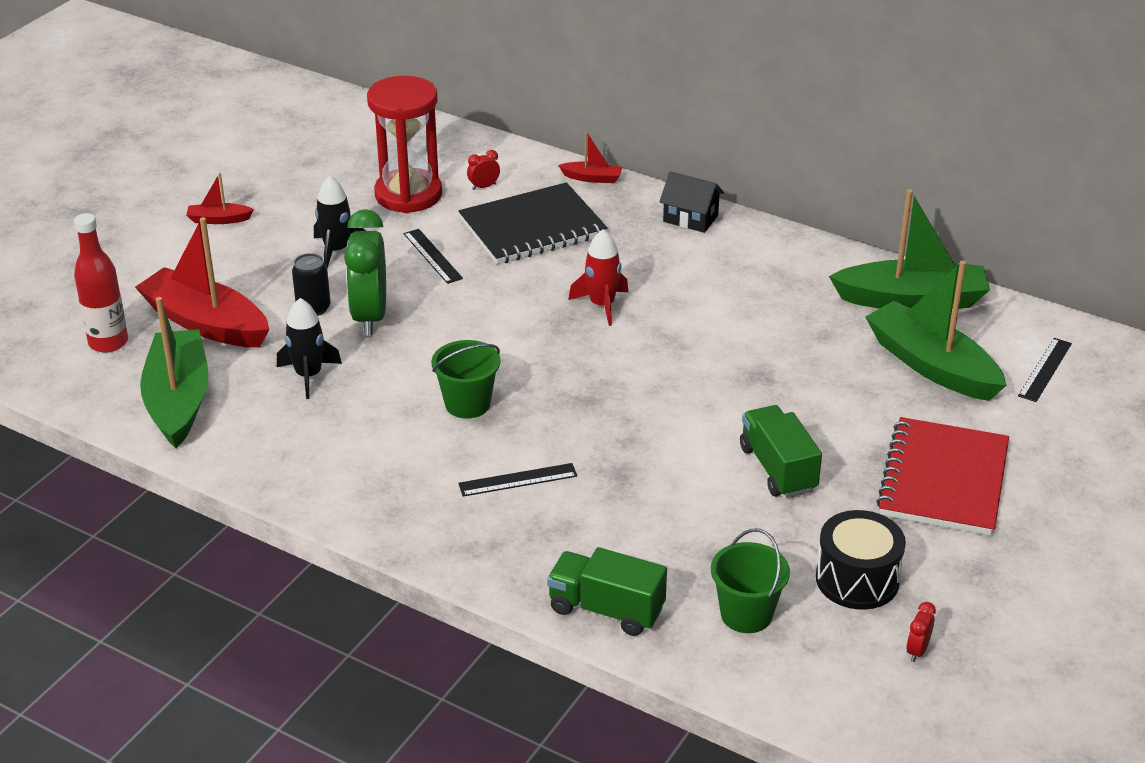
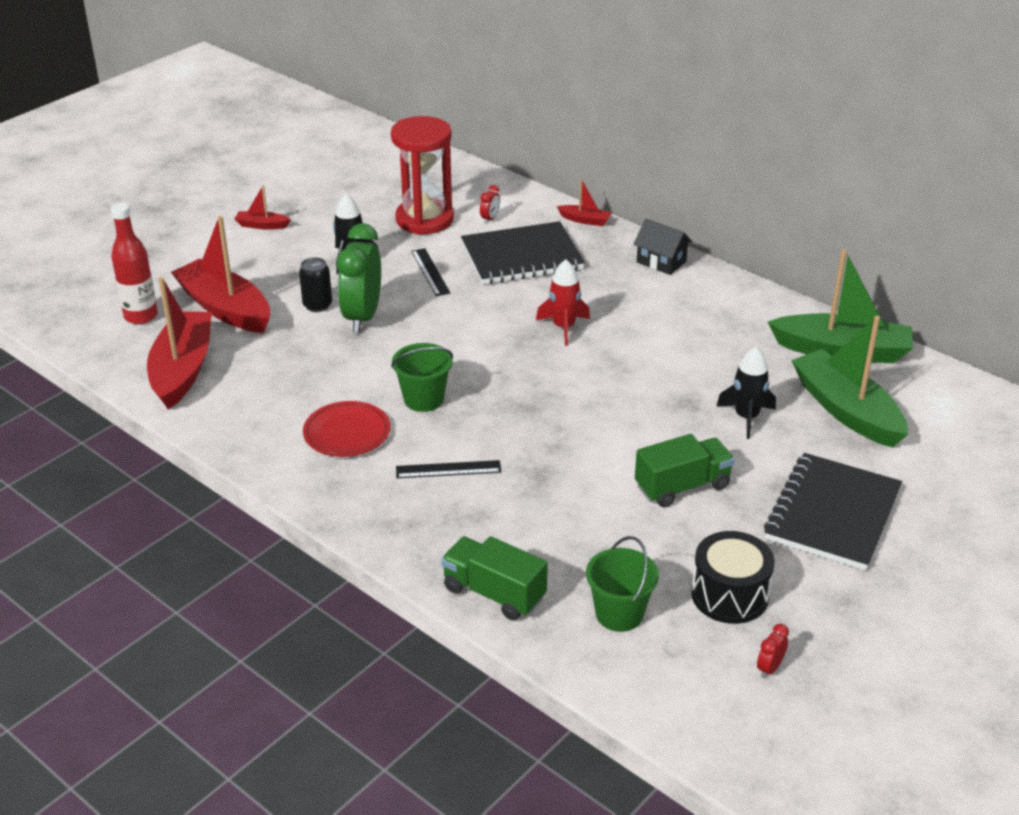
camera: 10 degrees right, 0 degrees up
green boat [140,297,208,448] -> red boat [147,277,212,409]
black rocket [277,298,342,399] -> black rocket moved to [717,347,776,439]
red clock [467,150,500,190] -> red clock turned 135 degrees clockwise [480,185,500,224]
green truck [740,405,822,498] -> green truck turned 75 degrees clockwise [635,434,734,507]
red notebook [876,417,1009,536] -> black notebook [764,453,902,570]
black ruler [1018,338,1072,402] -> none
none -> red plate [303,401,390,457]

